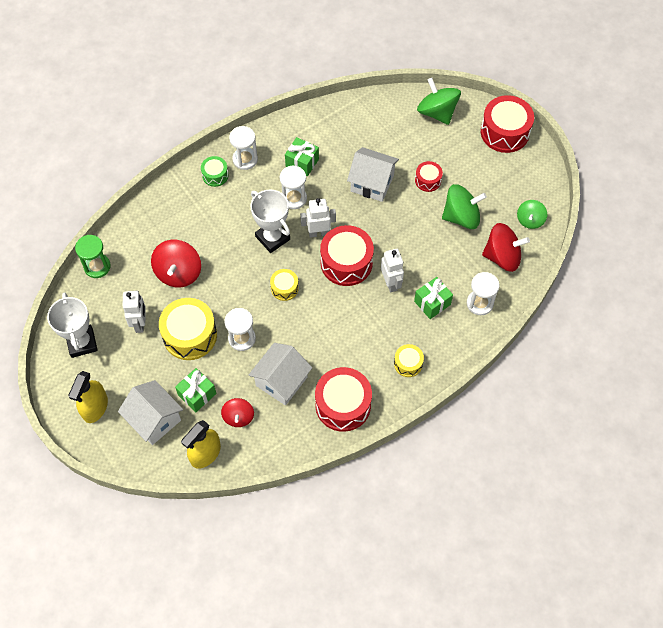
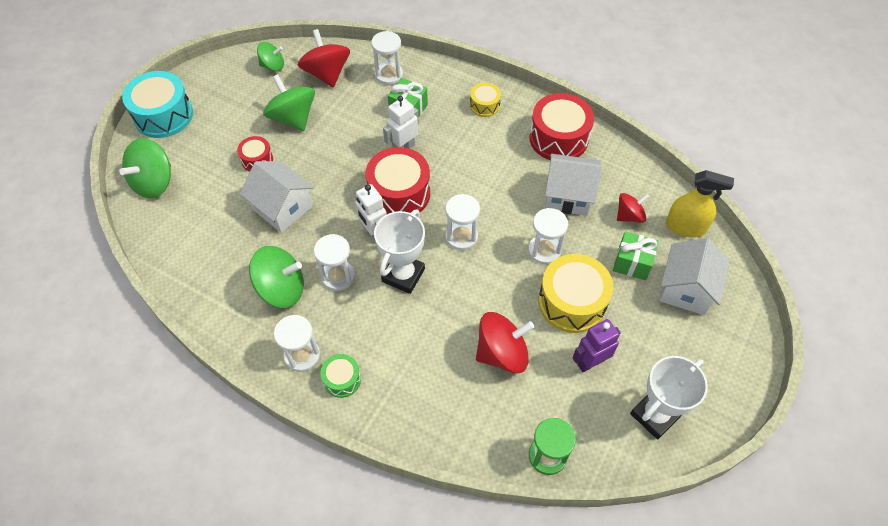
camera: 115 degrees left, 5 degrees down
yellow spray bottle [68,371,108,423] -> none
white robot [123,291,146,333] -> purple robot [573,319,621,372]
yellow drum [270,269,299,301] -> white hourglass [445,194,480,250]
green gift [285,137,319,176] -> green spinning top [249,246,304,308]
white house [347,147,399,202] -> white house turned 45 degrees counterclockwise [240,161,314,233]
red drum [481,95,534,153] -> turquoise drum [122,71,193,138]

